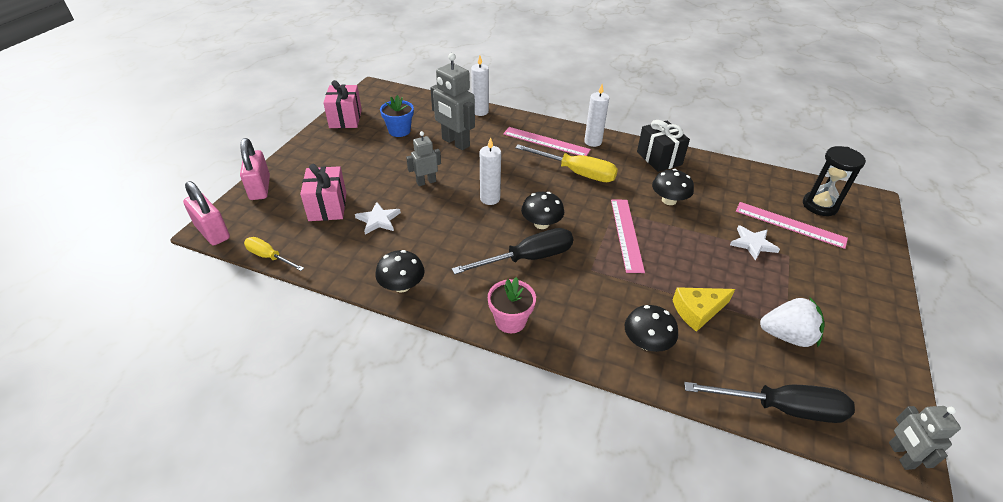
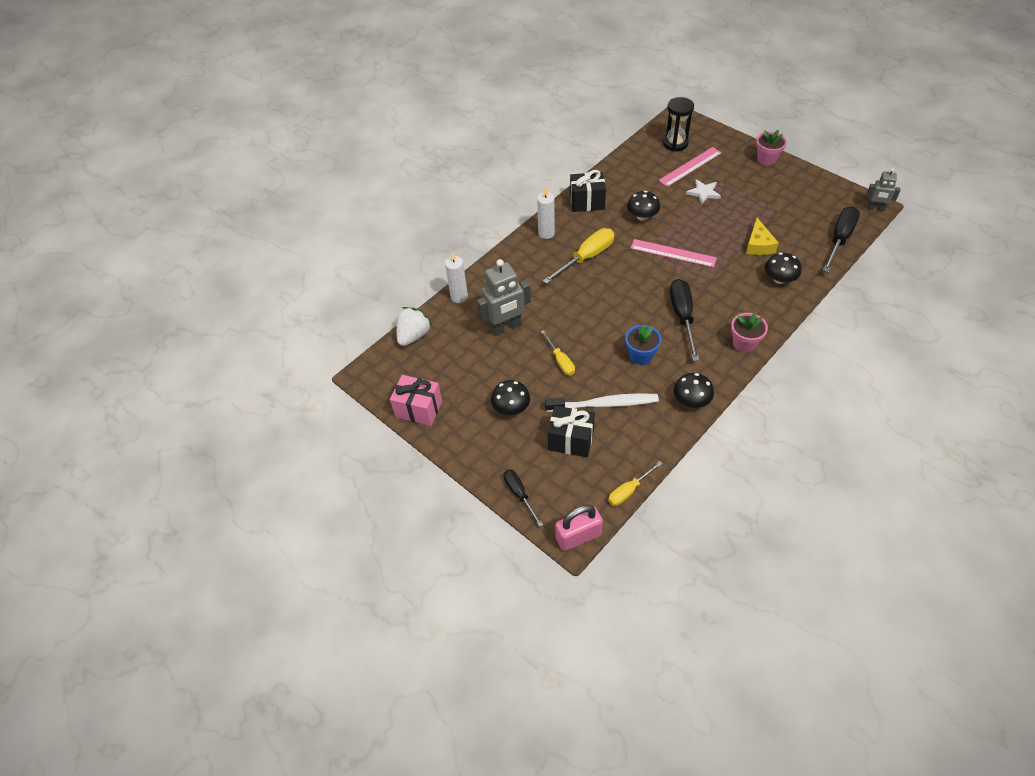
camera: 65 degrees left, 10 degrees up
pink padlock [240,138,270,200] -> black screwdriver [504,469,543,527]
pink gift [300,164,346,221] -> black gift [548,406,595,457]
white star [355,202,401,235] -> white toothbrush [545,393,659,412]
blue flower pot [380,95,414,137] -> blue flower pot moved to [625,325,661,365]
grey robot [406,131,441,186] -> yellow screwdriver [541,330,575,376]
white candle [480,137,501,205] -> none
pink ruler [503,127,591,156] -> none
black mushroom [521,192,564,229] -> black mushroom moved to [491,380,530,415]
white strawberry [760,297,825,347] -> white strawberry moved to [396,307,432,346]
none -> pink flower pot [756,130,787,166]

